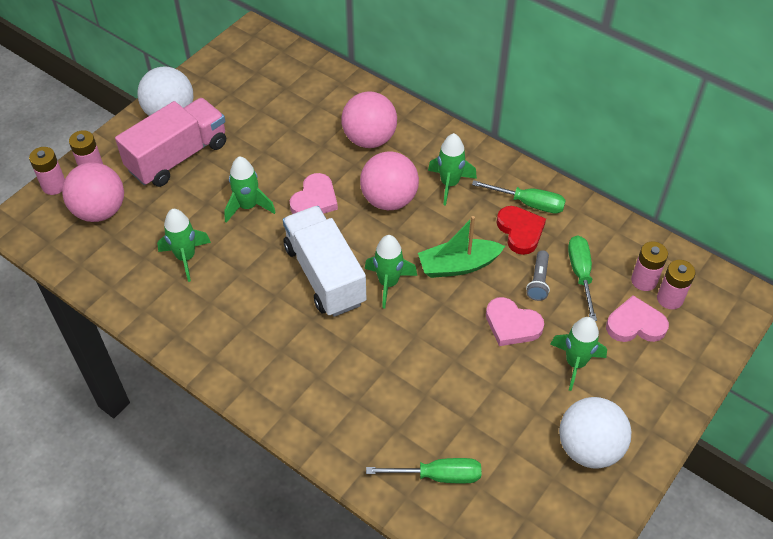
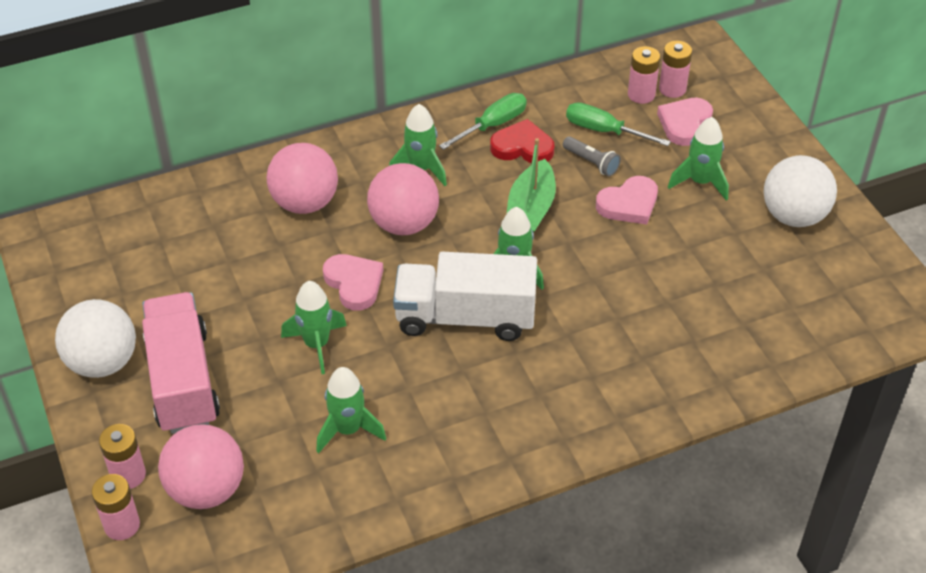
camera: 60 degrees left, 5 degrees down
green screwdriver [366,458,481,483] -> none

